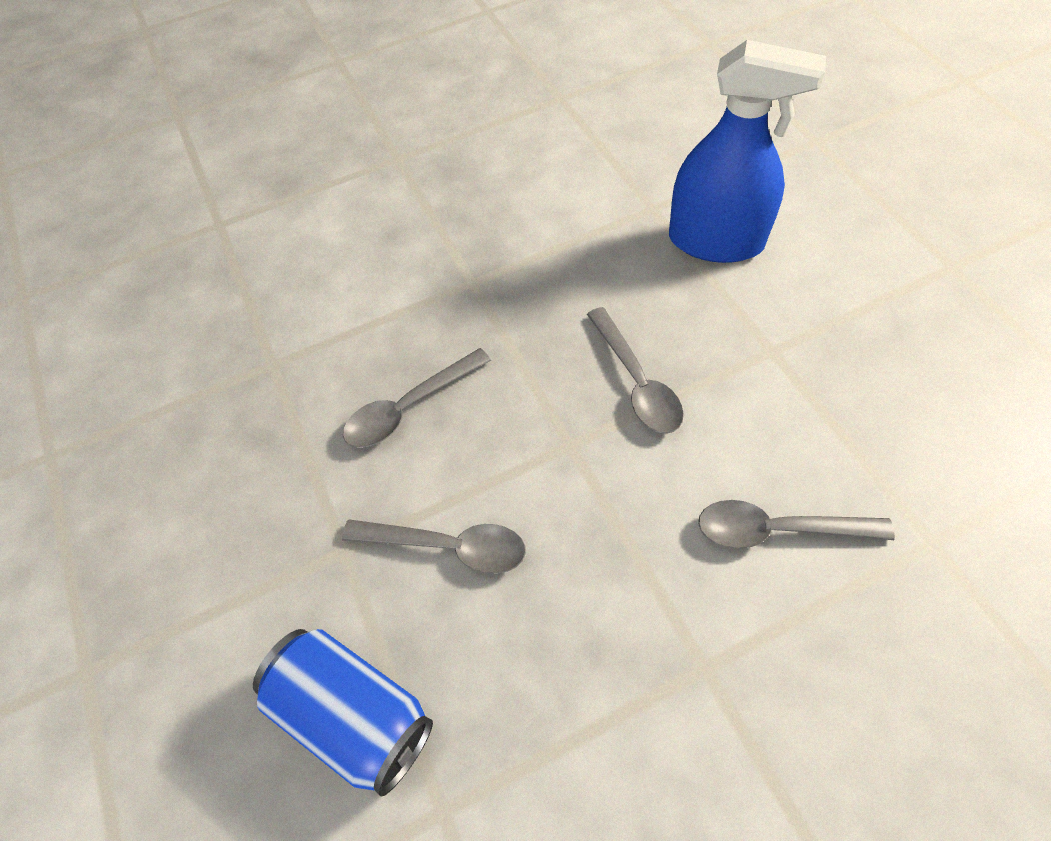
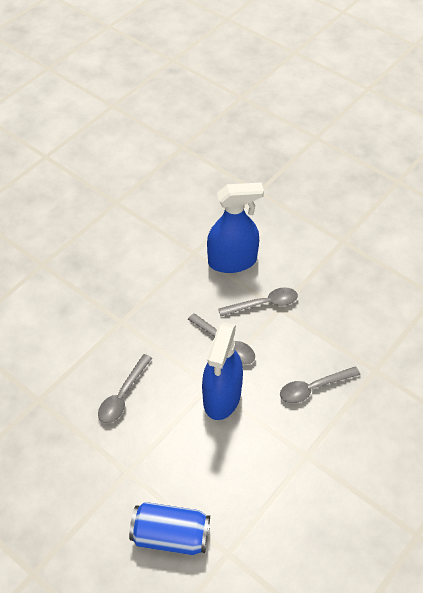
camera: 30 degrees left, 5 degrees down
grey spoon [342,519,526,574] -> grey spoon moved to [219,287,298,316]
none -> blue spray bottle [202,322,243,420]

